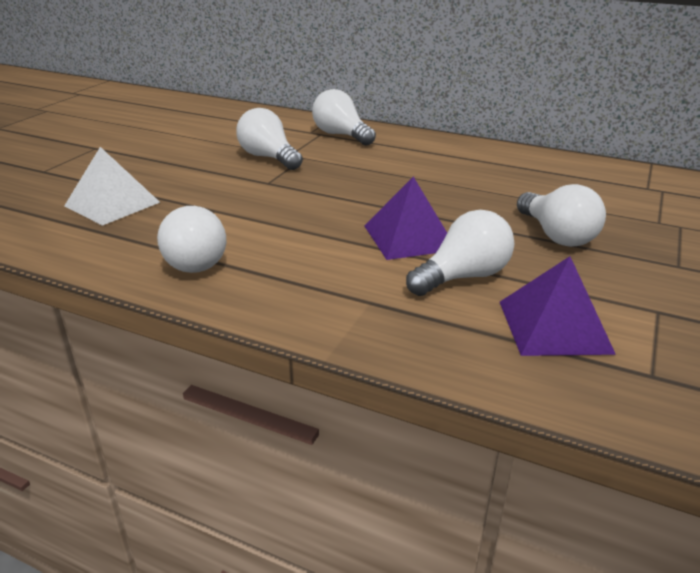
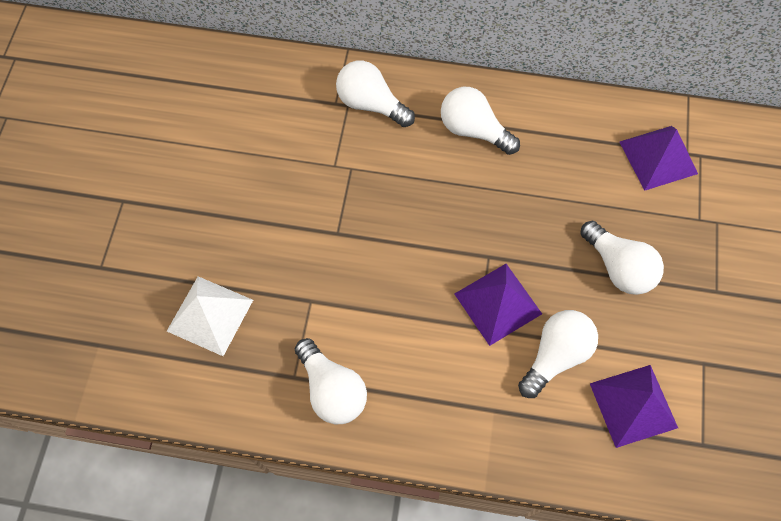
camera: 15 degrees left, 35 degrees up
white light bulb [236,108,303,170] -> white light bulb moved to [441,87,520,155]
none -> purple pyramid [619,126,698,191]

